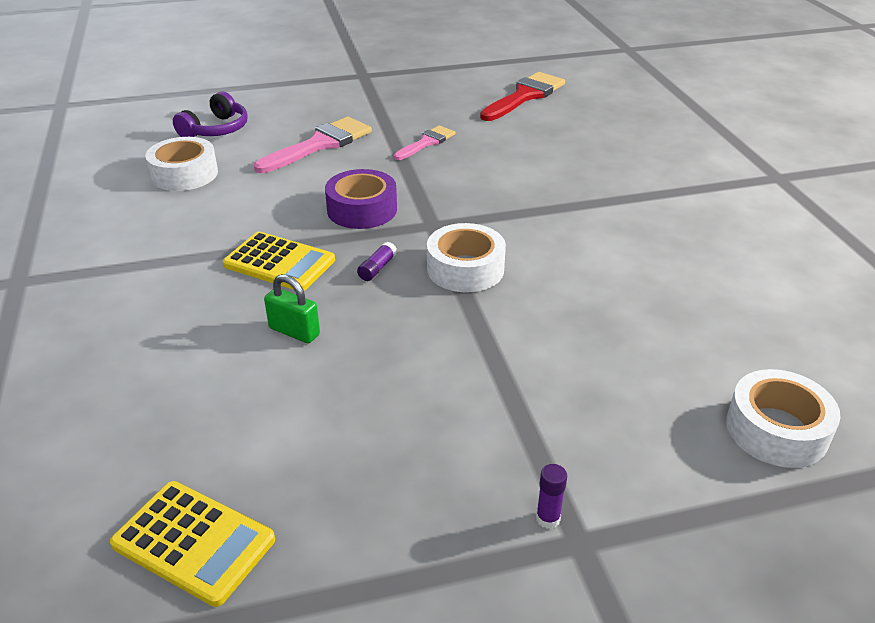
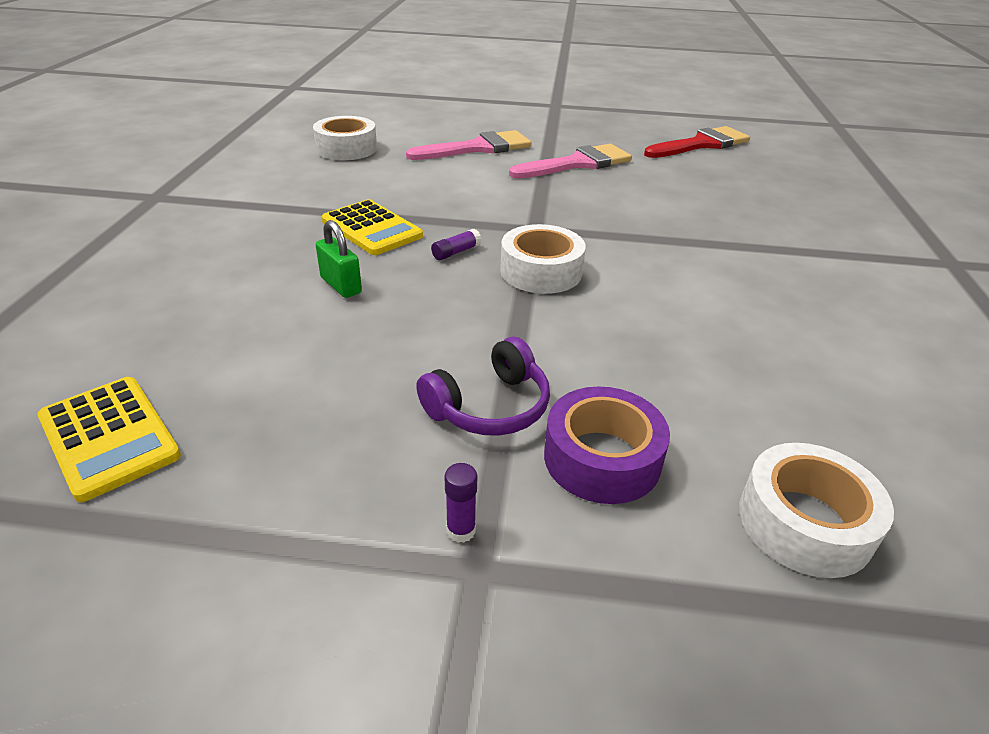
camera: 20 degrees right, 0 degrees up
purple headphones [173,91,248,137] -> purple headphones moved to [416,337,550,436]
purple tape [325,169,397,229] -> purple tape moved to [544,386,670,504]
pink brush [394,125,455,160] -> pink brush [509,144,632,179], size x1.68

